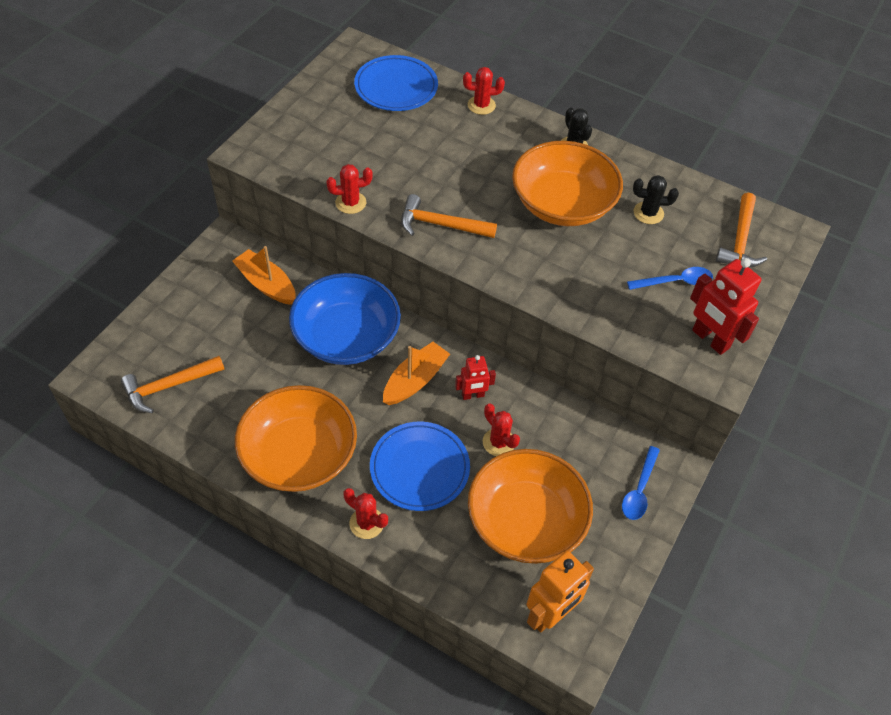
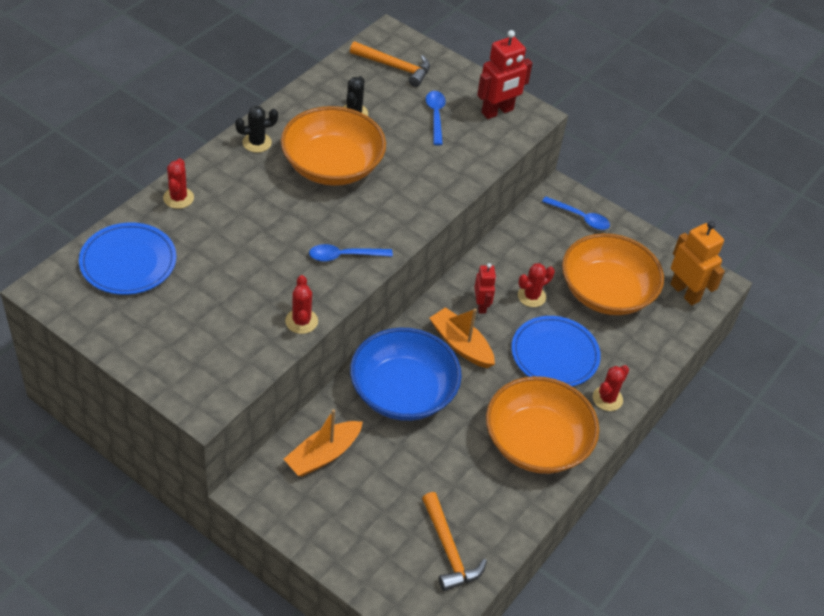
camera: 85 degrees left, 5 degrees down
orange hammer [401,194,497,238] -> blue spoon [309,244,393,262]

